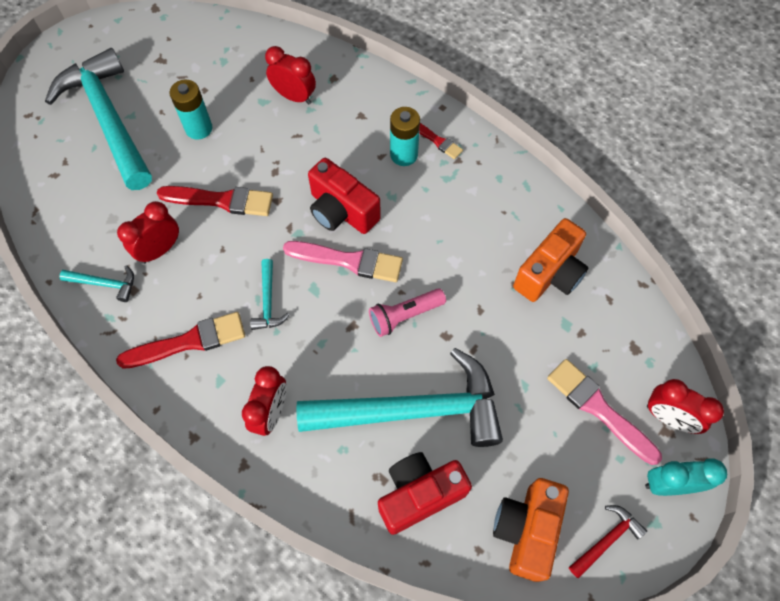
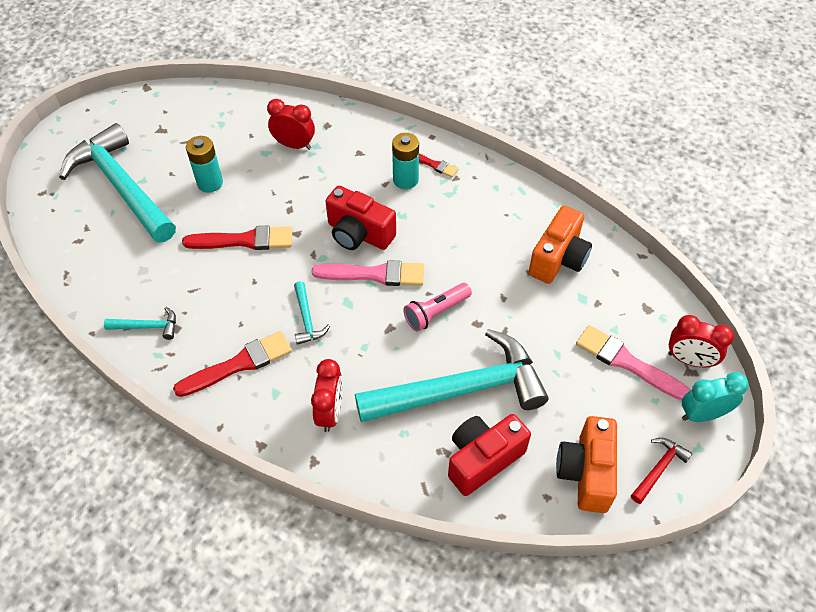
camera: 10 degrees left, 10 degrees down
red clock [117,201,179,264] -> none

